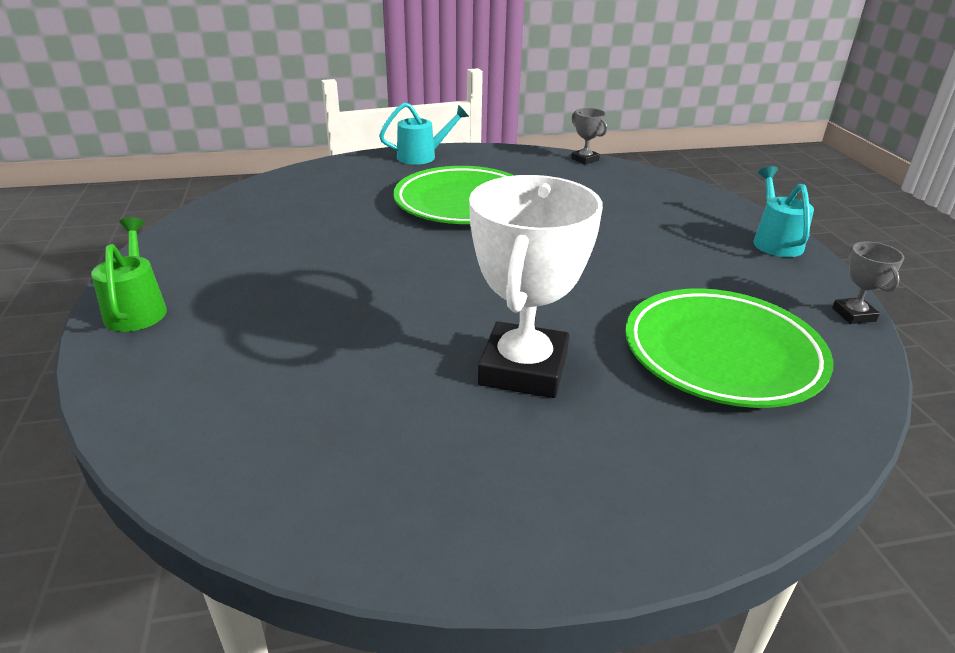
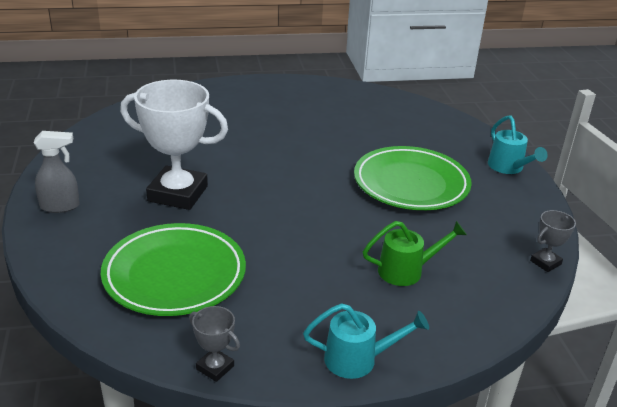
camera: 90 degrees right, 0 degrees up
green watering can [91,217,167,332] -> green watering can moved to [363,221,467,286]
grey trophy [832,242,904,324] -> grey trophy turned 45 degrees clockwise [189,306,240,382]
none -> grey spray bottle [34,131,80,213]

